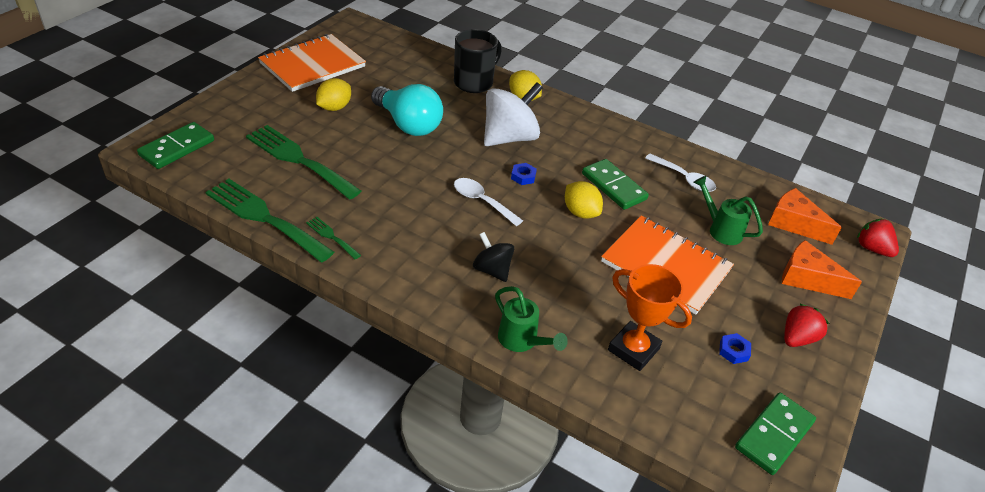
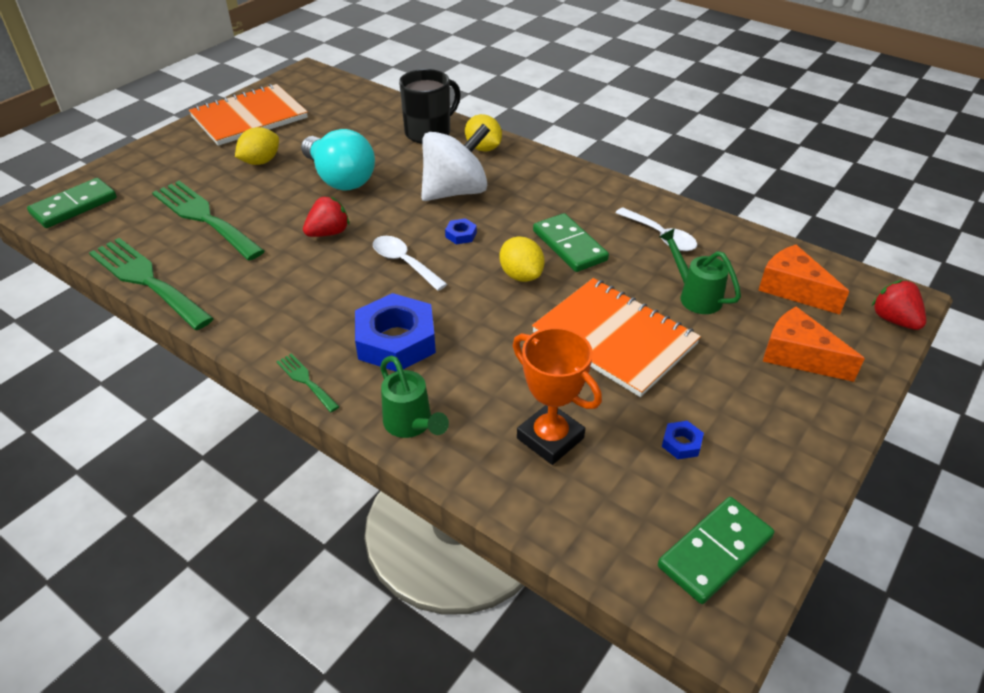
camera: 10 degrees right, 0 degrees up
green fork [306,217,361,259] -> green fork moved to [276,354,339,412]
black spinning top [473,232,514,282] -> blue nut [355,293,436,371]
red strawberry [784,304,829,347] -> red strawberry moved to [303,196,349,237]

